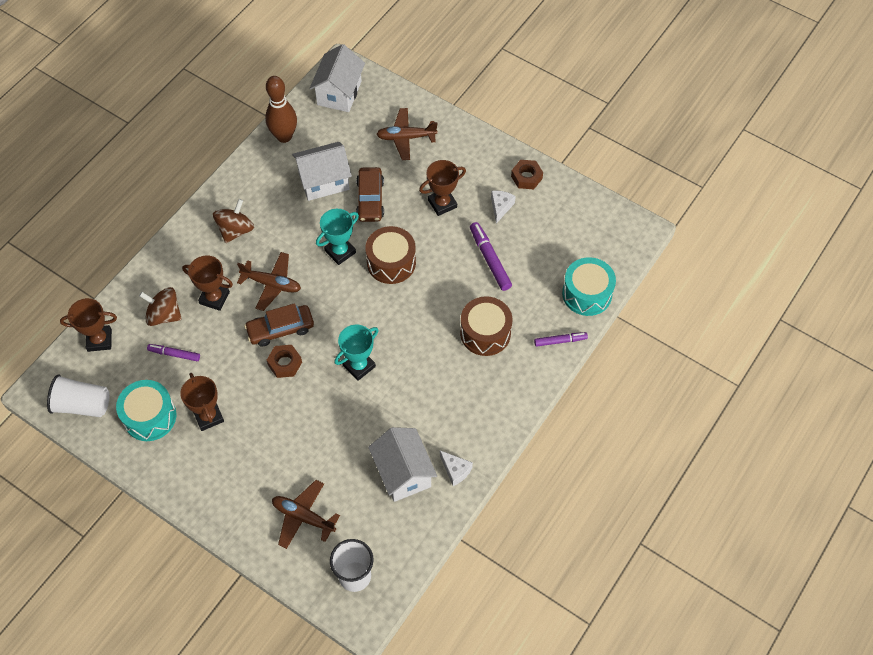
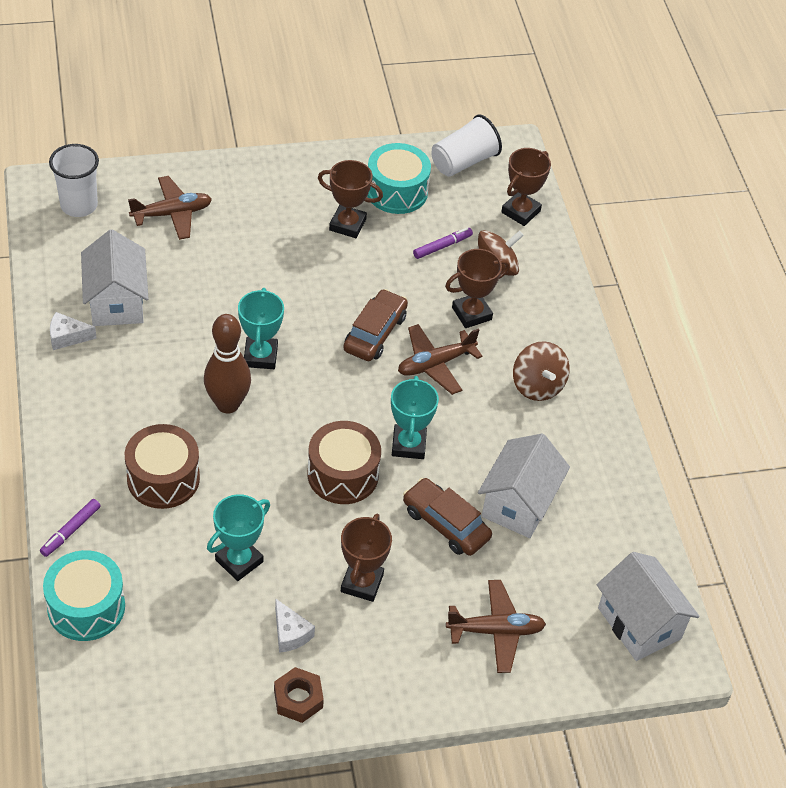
camera: 130 degrees right, 10 degrees down
brown bowling pin [265,76,297,143] -> brown bowling pin moved to [204,314,251,414]
brown nut [267,345,302,378] -> none
white house [368,427,437,502] -> white house turned 60 degrees clockwise [81,229,148,326]
brown plane [376,108,438,160] -> brown plane turned 45 degrees clockwise [446,580,546,673]
purple marker [470,222,512,291] -> turquoise trophy [207,494,270,581]

